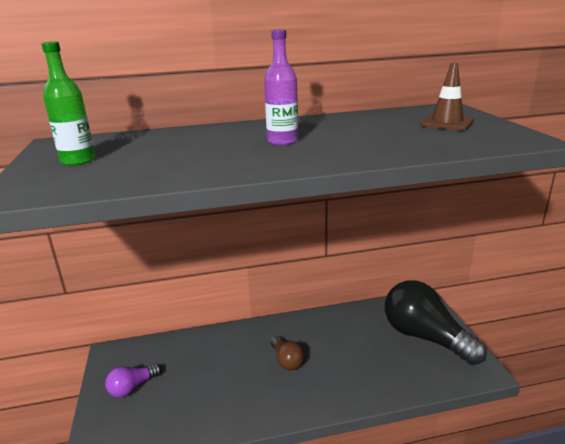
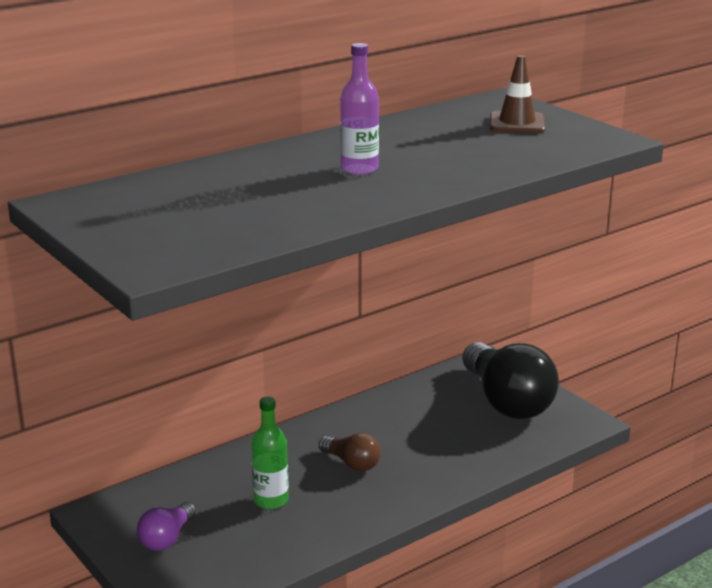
camera: 25 degrees left, 0 degrees up
green bottle [41,42,95,166] -> green bottle moved to [251,397,289,509]
black light bulb [385,280,487,365] -> black light bulb turned 135 degrees counterclockwise [462,342,559,419]

